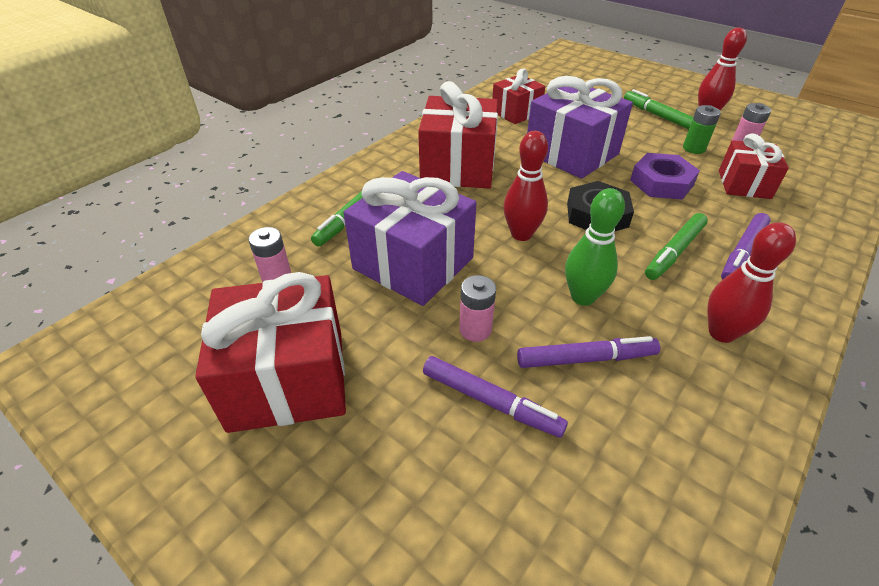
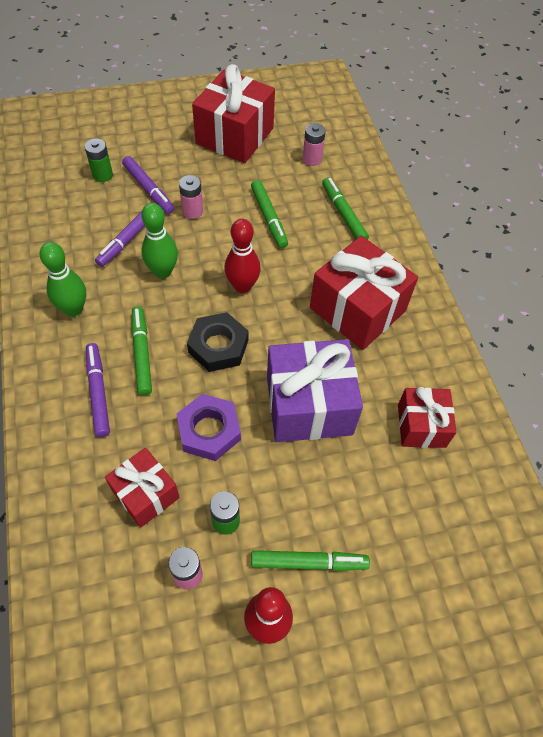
camera: 125 degrees right, 15 degrees up
purple gift [343,171,477,306] -> green marker [251,180,288,248]
purple marker [423,356,568,438] -> purple marker turned 105 degrees counterclockwise [122,156,174,214]
red bowling pin [708,222,796,343] -> green bowling pin [39,242,86,316]
none -> green battery [85,139,113,182]

